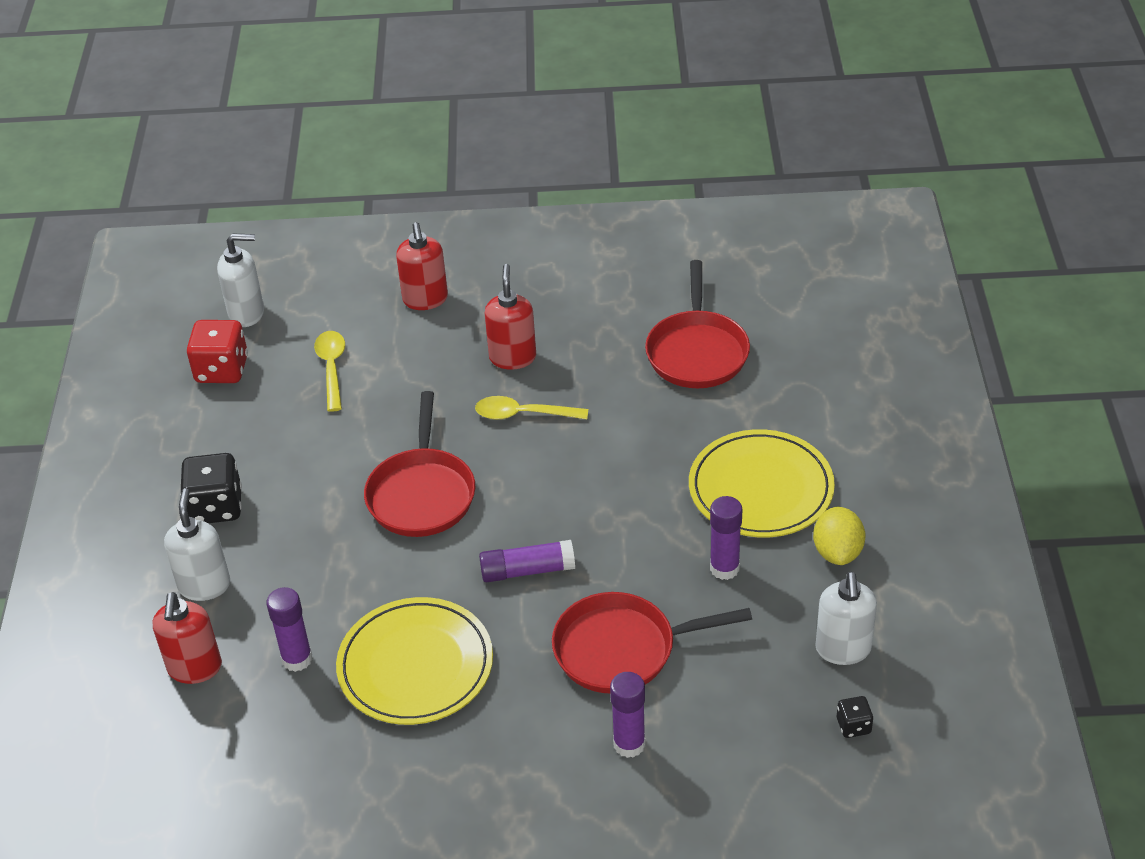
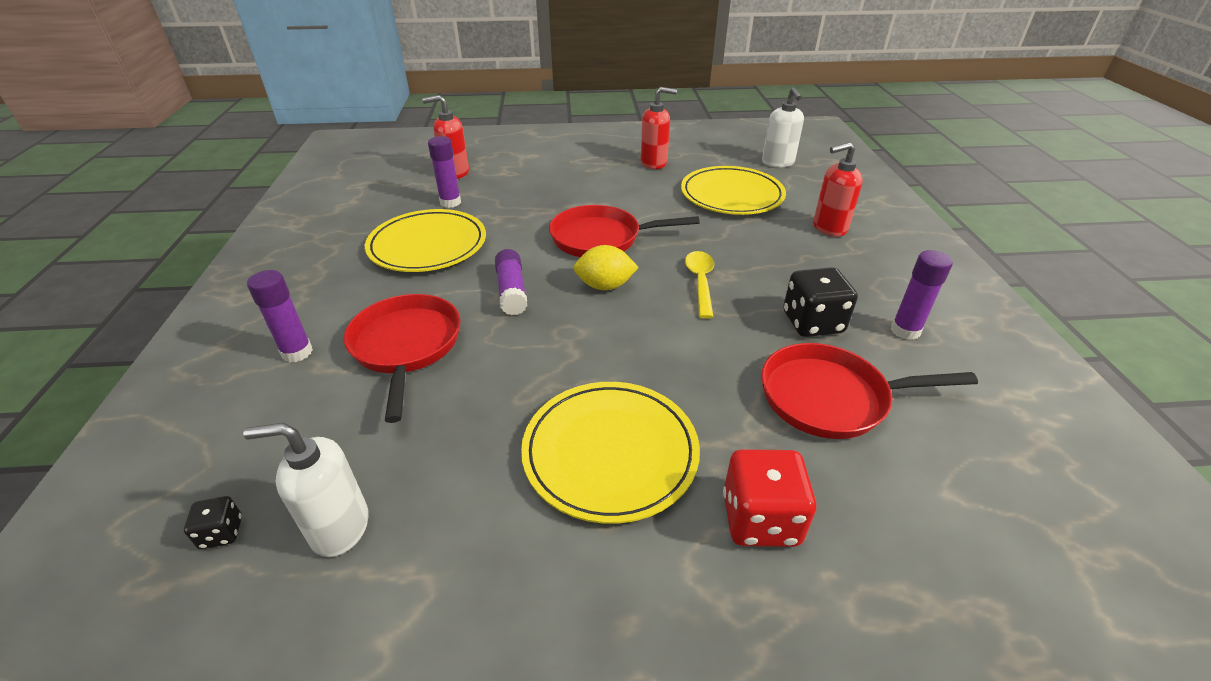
camera: 85 degrees right, 5 degrees down
white soap dispenser [164,488,230,601] -> none
black dice [180,453,242,523] -> black dice moved to [783,267,858,337]
red dice [187,320,248,383] -> red dice moved to [723,449,816,547]
yellow spoon [314,331,345,412] -> yellow plate [681,166,786,215]
red soap dispenser [485,264,536,370] -> red soap dispenser moved to [641,87,677,169]
purple glue stick [710,496,742,580] -> purple glue stick moved to [891,250,953,340]
yellow lemon [813,507,865,565] -> yellow lemon moved to [574,245,639,290]

